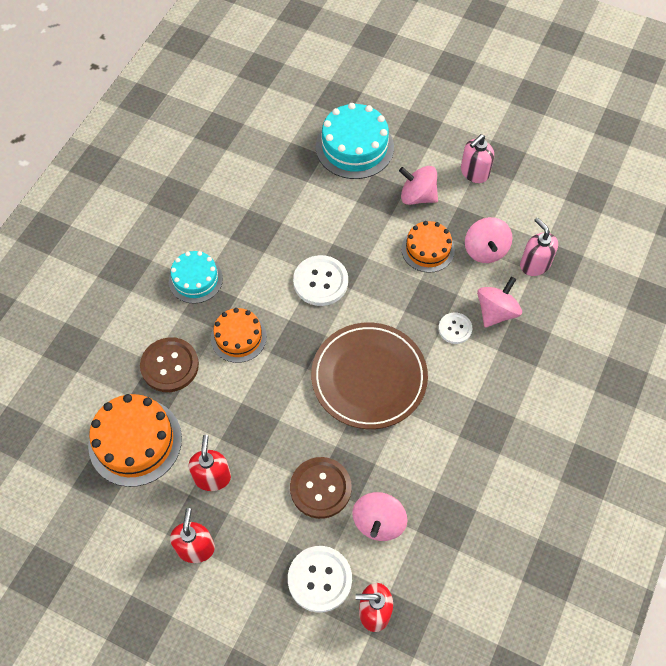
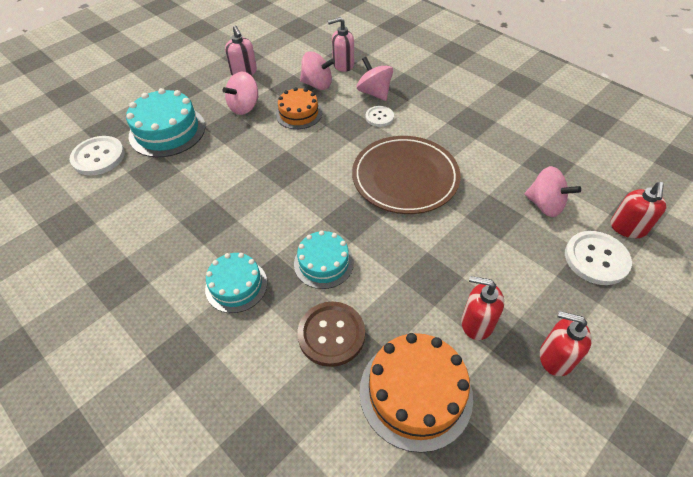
camera: 70 degrees left, 10 degrees down
orange cake [211,308,267,363] -> turquoise cake [294,230,354,289]
brown button [290,457,352,519] -> none
white button [293,255,348,306] -> white button moved to [70,136,125,175]

